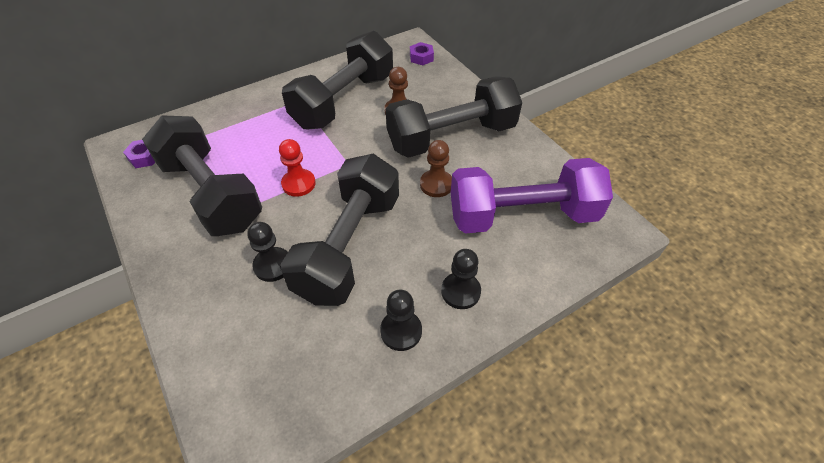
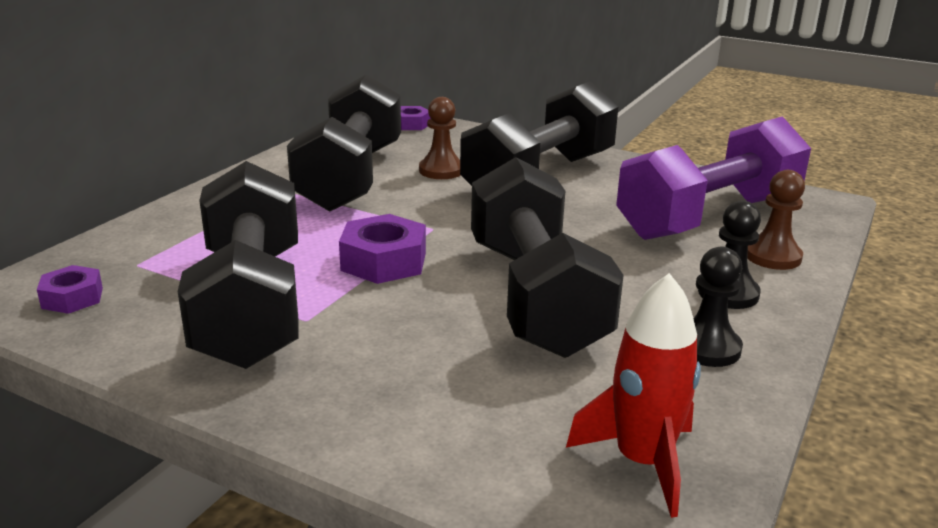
camera: 30 degrees left, 25 degrees down
black dumbbell [142,115,262,236] -> black dumbbell turned 60 degrees clockwise [178,161,299,369]
black pawn [247,222,288,282] -> none
red pawn [279,139,316,197] -> purple nut [339,214,426,284]
brown pawn [420,140,452,197] -> brown pawn moved to [747,170,805,270]
none -> red rocket [566,273,701,518]

